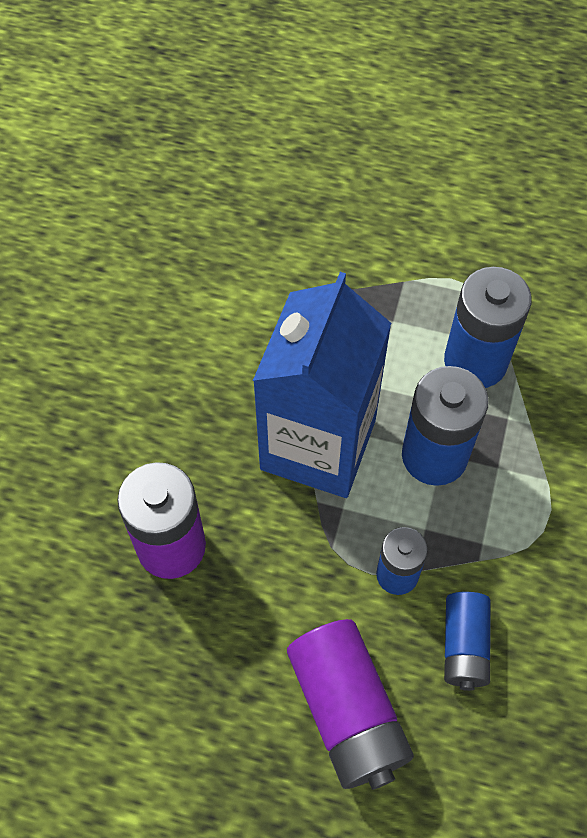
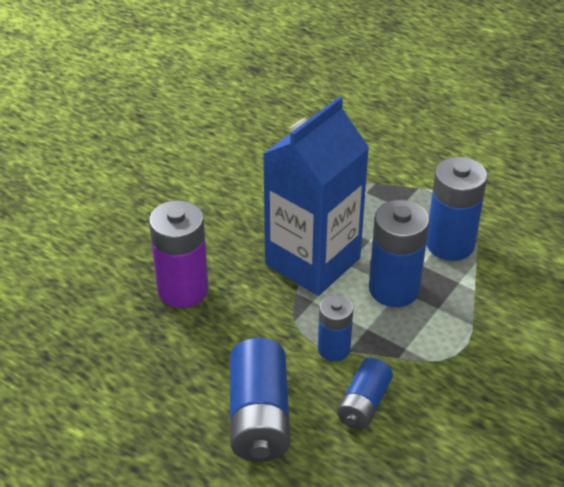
camera: 20 degrees right, 20 degrees down
purple battery [287,619,414,790] -> blue battery [230,338,290,462]

